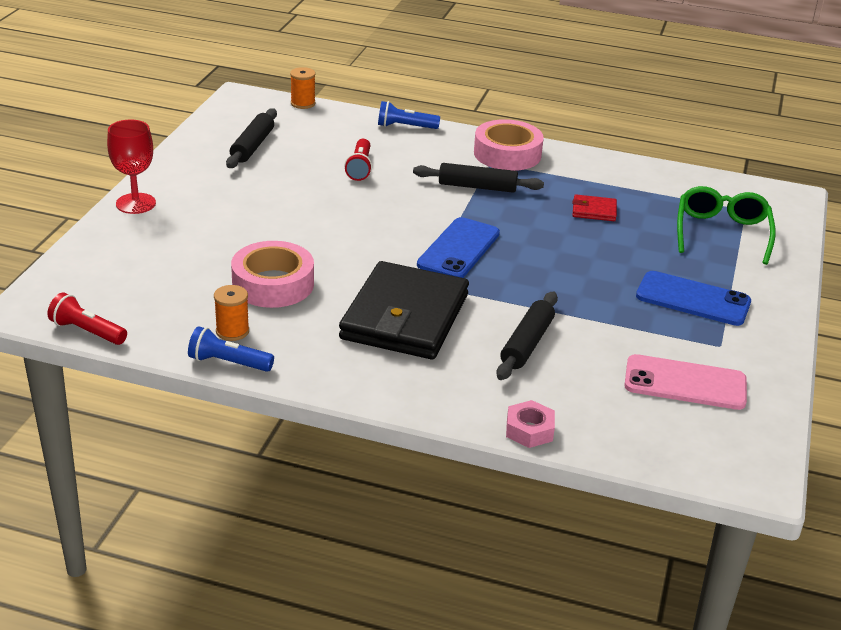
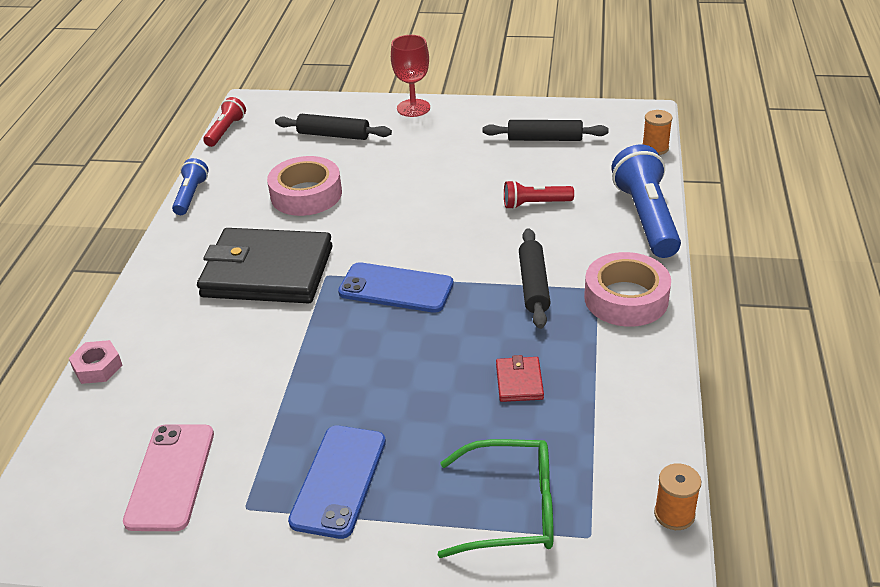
camera: 85 degrees right, 5 degrees up
orange spool [214,285,249,341] -> orange spool moved to [654,463,701,530]
blue flashlight [378,101,440,129] -> blue flashlight [611,145,681,258], size x1.83
black rolling pin [496,292,558,380] -> black rolling pin moved to [275,114,392,140]

